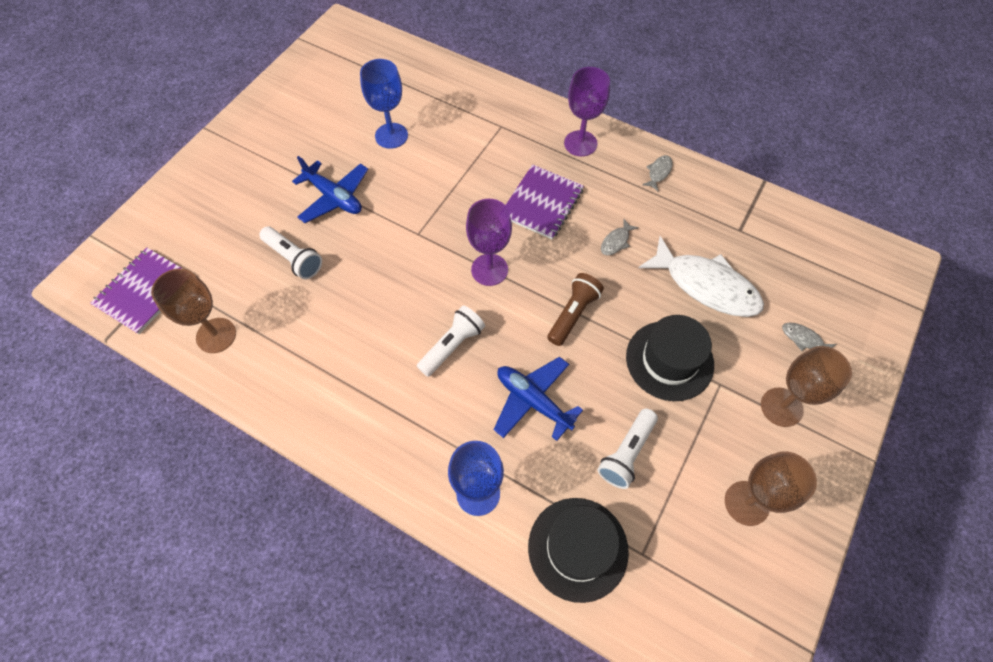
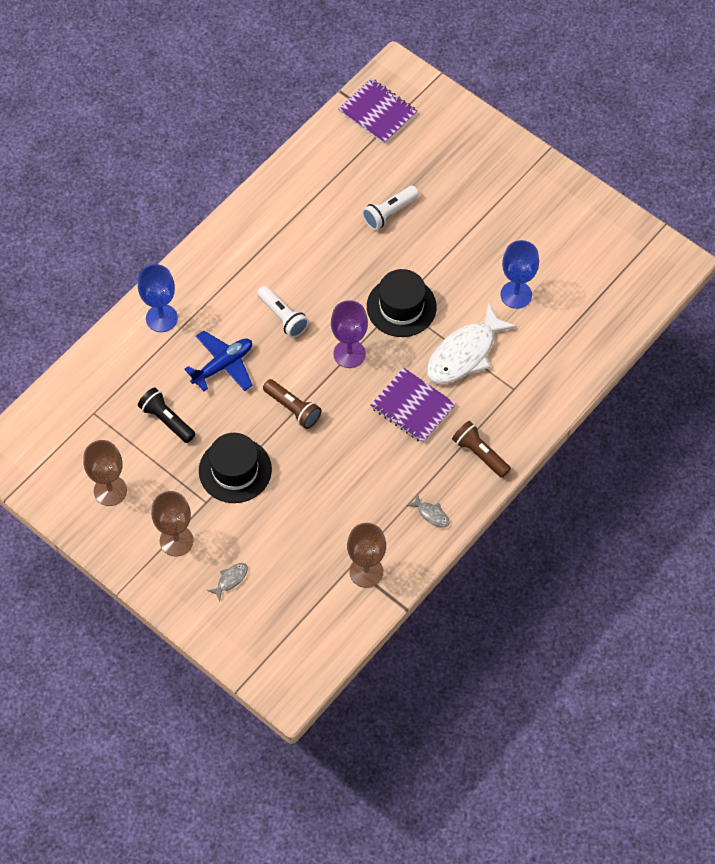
camera: 100 degrees right, 0 degrees up
brown goblet [151,268,236,353] -> brown goblet moved to [347,523,386,588]
blue plane [292,156,368,223] -> none
black hat [528,498,629,603] -> black hat moved to [367,269,437,337]
purple goblet [564,67,610,156] -> brown flashlight [452,421,511,478]
white flashlight [598,408,658,489] -> black flashlight [138,388,195,443]
grey fish [601,219,639,255] -> none
white fish [638,236,764,317] -> white fish moved to [427,303,517,383]

